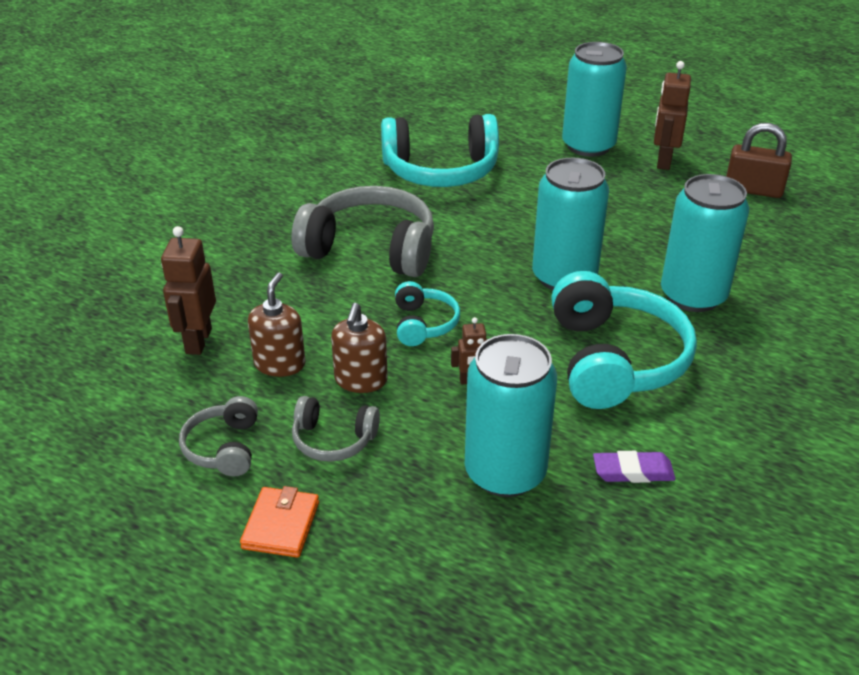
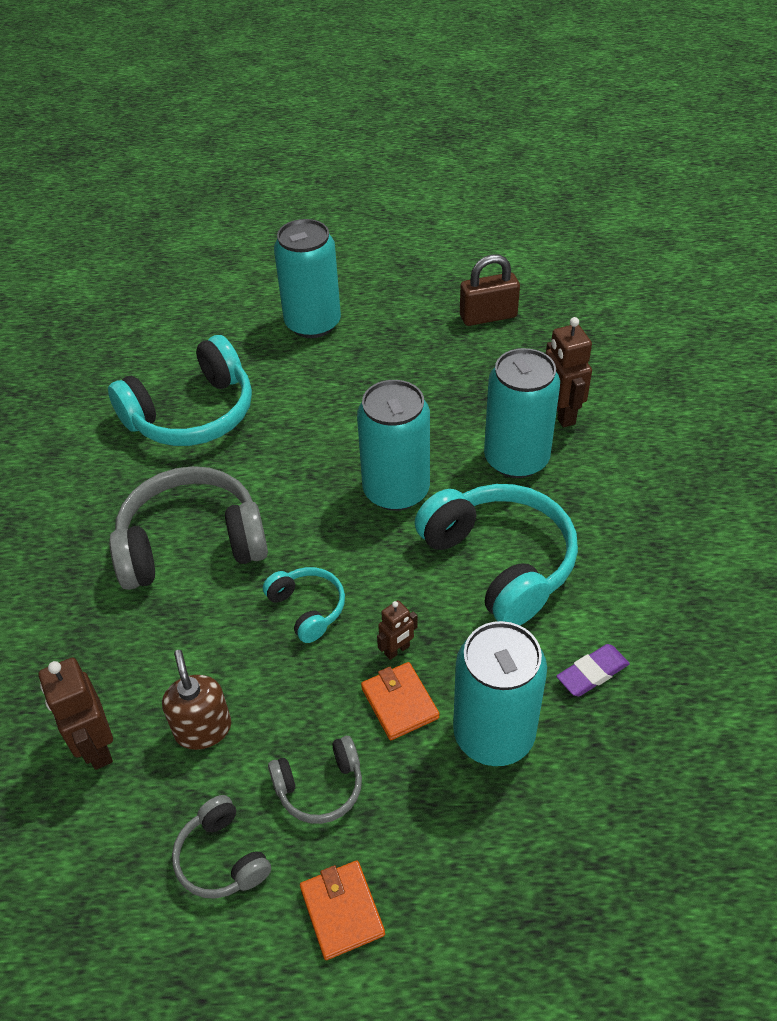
camera: 30 degrees left, 10 degrees up
brown soap dispenser [331,303,388,393] -> none
brown robot [654,61,691,170] -> brown robot moved to [546,317,592,427]
none -> orange wallet [361,662,439,740]

